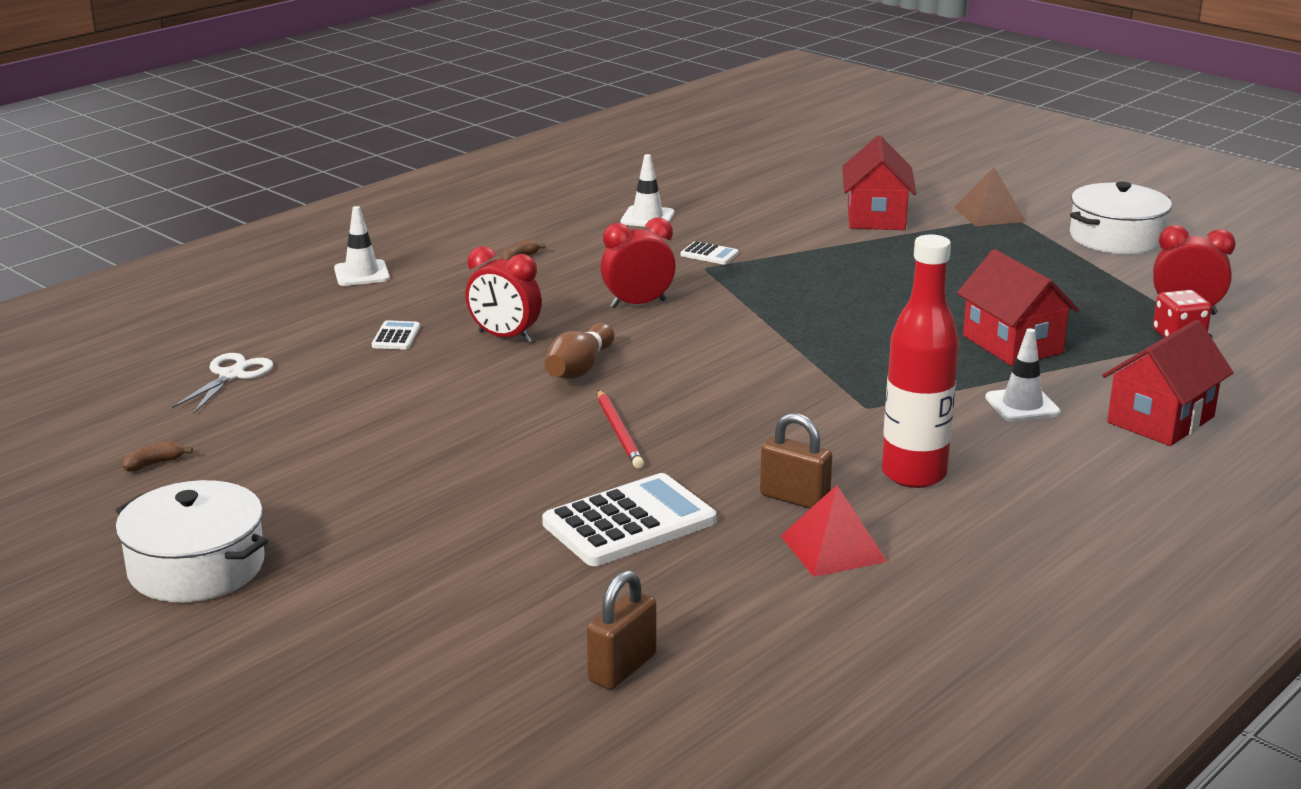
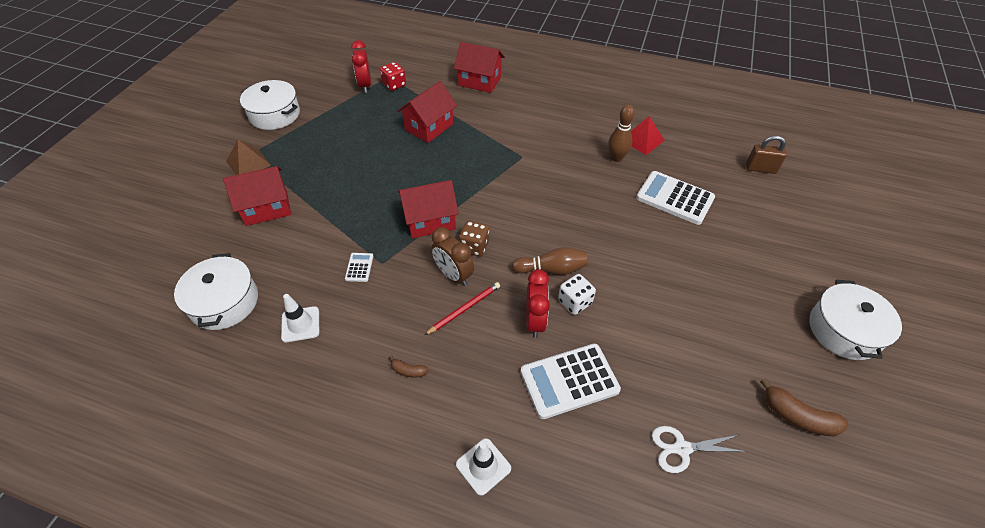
camera: 115 degrees left, 25 degrees up
brown banana [122,440,193,472] -> brown banana [760,378,848,437], size x1.89
white calculator [372,320,420,350] -> white calculator [520,344,621,419], size x2.19
red pencil [598,390,644,468] -> red pencil moved to [425,282,500,335]
red clock [600,217,676,308] -> brown clock [431,227,474,286]
brown padlock [760,413,833,509] -> brown bowling pin [608,105,635,162]
red bottle [882,234,959,488] -> none
white traffic cone [985,328,1061,422] -> none
none -> white pot [174,253,258,330]
none -> red house [398,180,459,239]
none -> brown dice [459,221,489,256]
none -> white dice [558,274,596,315]

